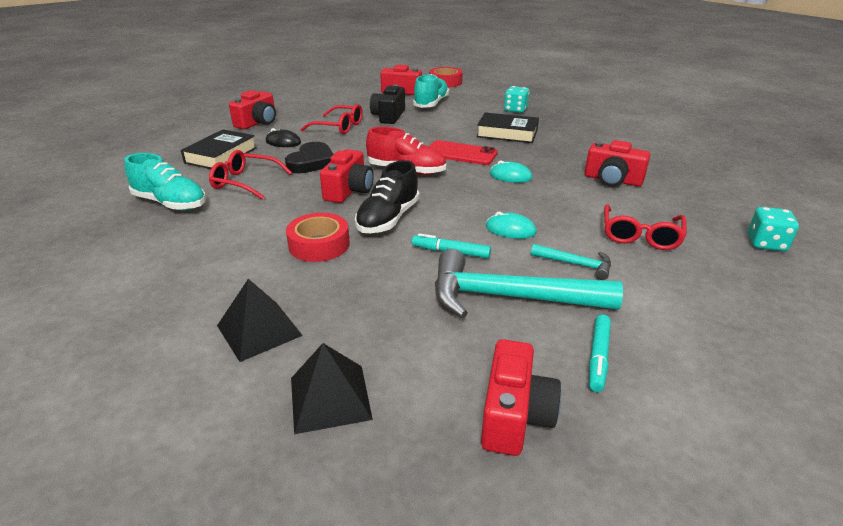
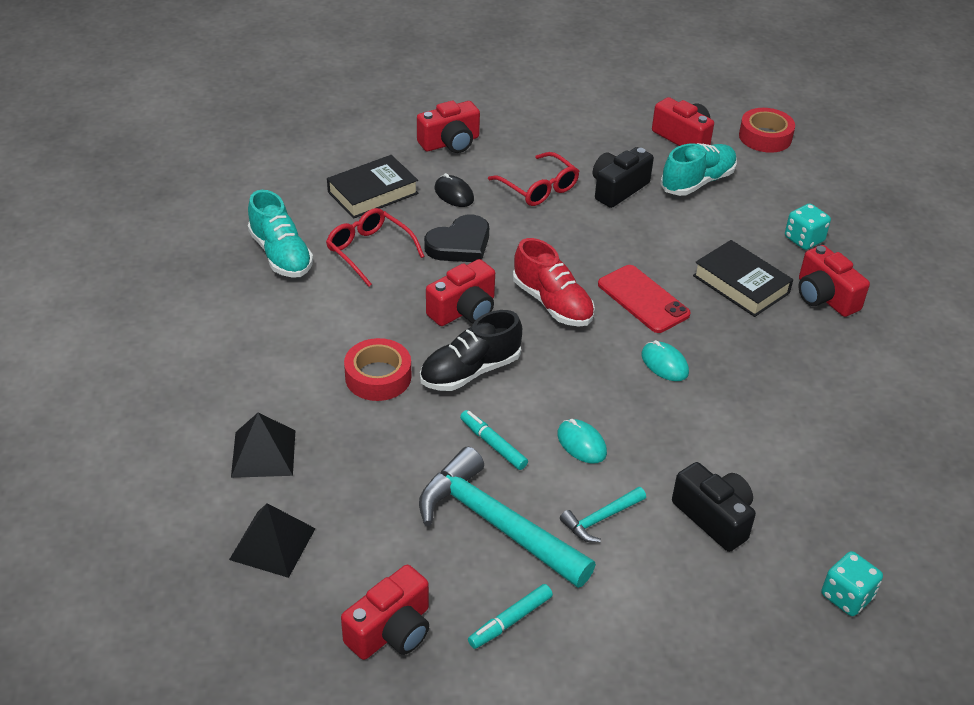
camera: 30 degrees right, 10 degrees up
turquoise hammer [531,244,611,280] -> turquoise hammer turned 90 degrees clockwise [560,487,646,543]
red camera [585,140,651,187] -> red camera moved to [798,245,870,317]
red glasses [604,204,687,250] -> black camera [672,462,756,552]

